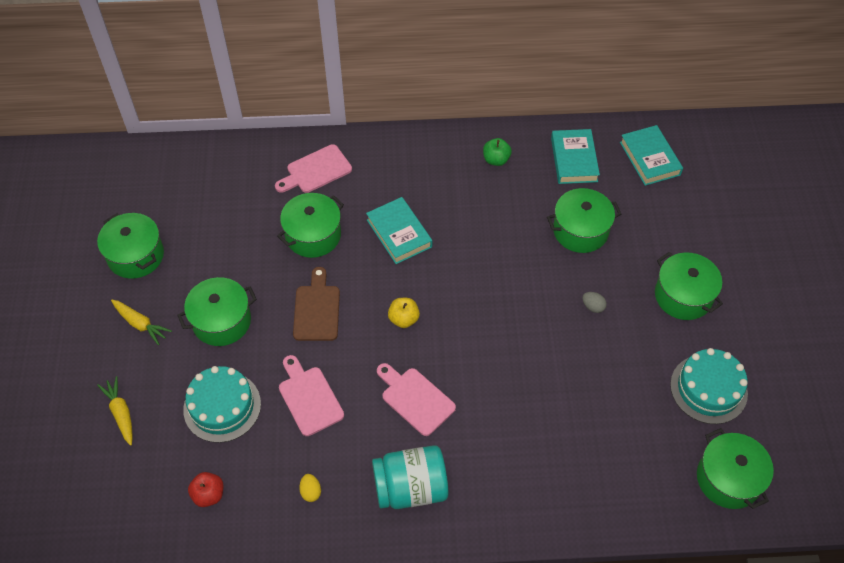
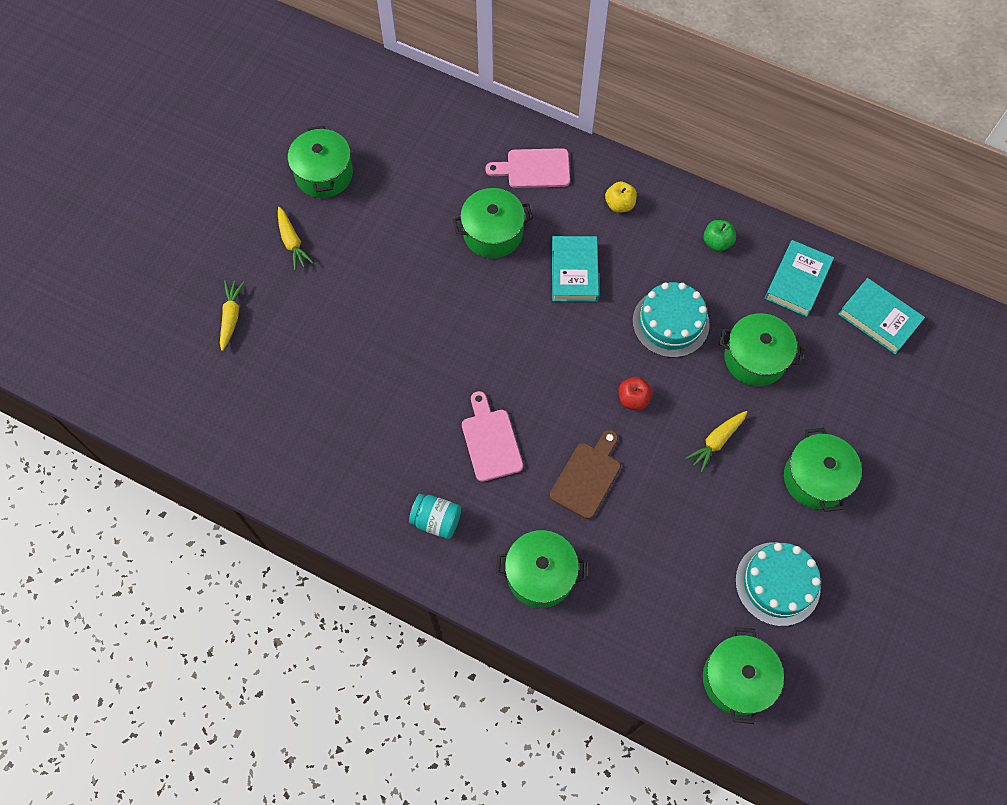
camera: 30 degrees right, 10 degrees up
green pot [177,277,257,346] -> green pot moved to [496,530,587,608]
turquoise cake [183,366,261,443] -> turquoise cake moved to [633,282,710,358]
red apple [188,472,223,507] -> red apple moved to [618,377,653,410]
pink cutting board [279,355,344,436] -> none
brown cutting board [293,267,340,341] -> brown cutting board moved to [550,430,621,519]
yellow egg [299,474,321,502] -> none
turquoise jar [372,445,449,509] -> turquoise jar [409,494,461,539], size x0.63
yellow apple [388,298,420,328] -> yellow apple moved to [605,181,637,213]
grey egg [582,292,607,313] -> yellow carrot [685,411,747,473]
turquoise book [620,125,683,186] -> turquoise book turned 60 degrees counterclockwise [838,278,925,354]

